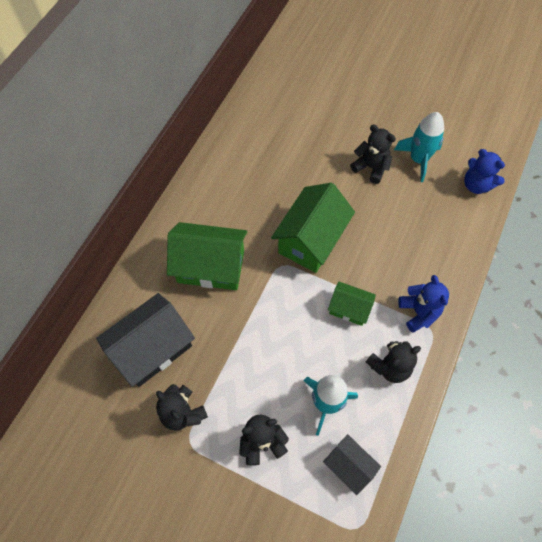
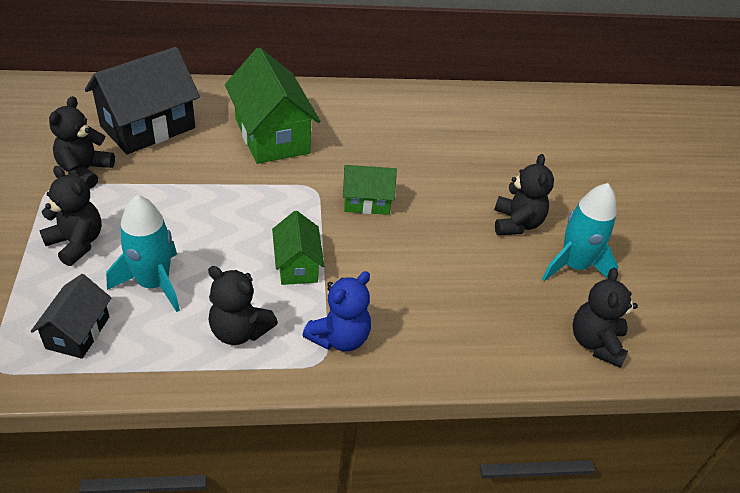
camera: 55 degrees right, 20 degrees down
black house [96,293,195,387] -> black house turned 60 degrees counterclockwise [85,47,200,155]
green house [271,183,355,273] -> green house [343,165,397,215], size x0.55
blue teddy bear [464,149,505,194] -> black teddy bear [572,268,638,368]

